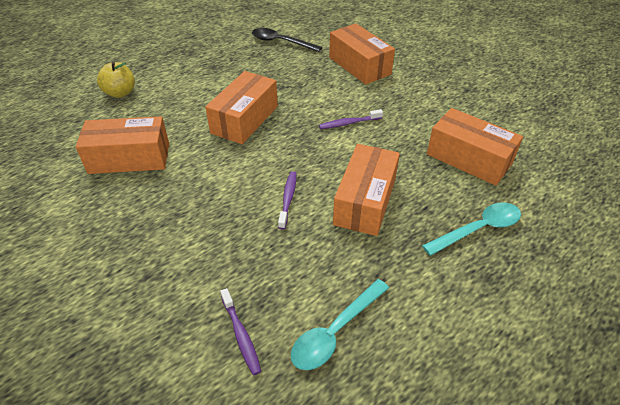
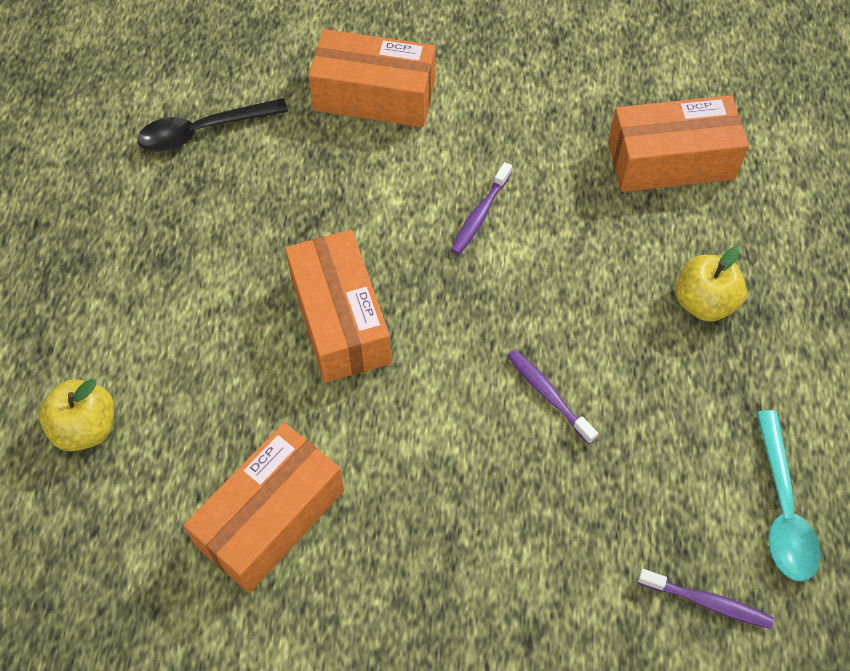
camera: 45 degrees left, 15 degrees up
orange box [333,144,400,236] -> none
turquoise spoon [422,202,521,256] -> none
none -> yellow apple [676,247,747,322]

